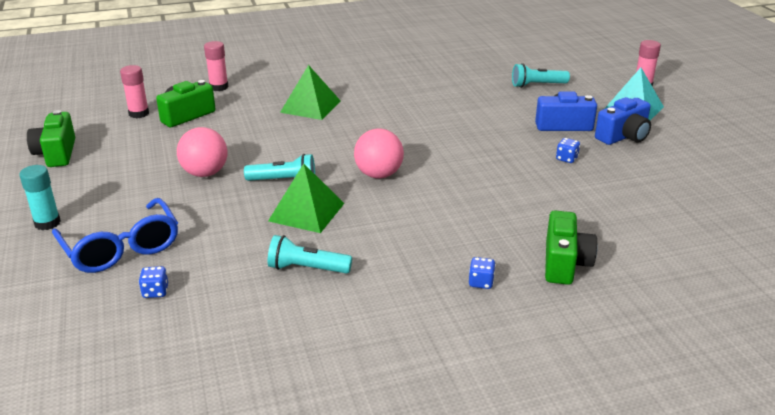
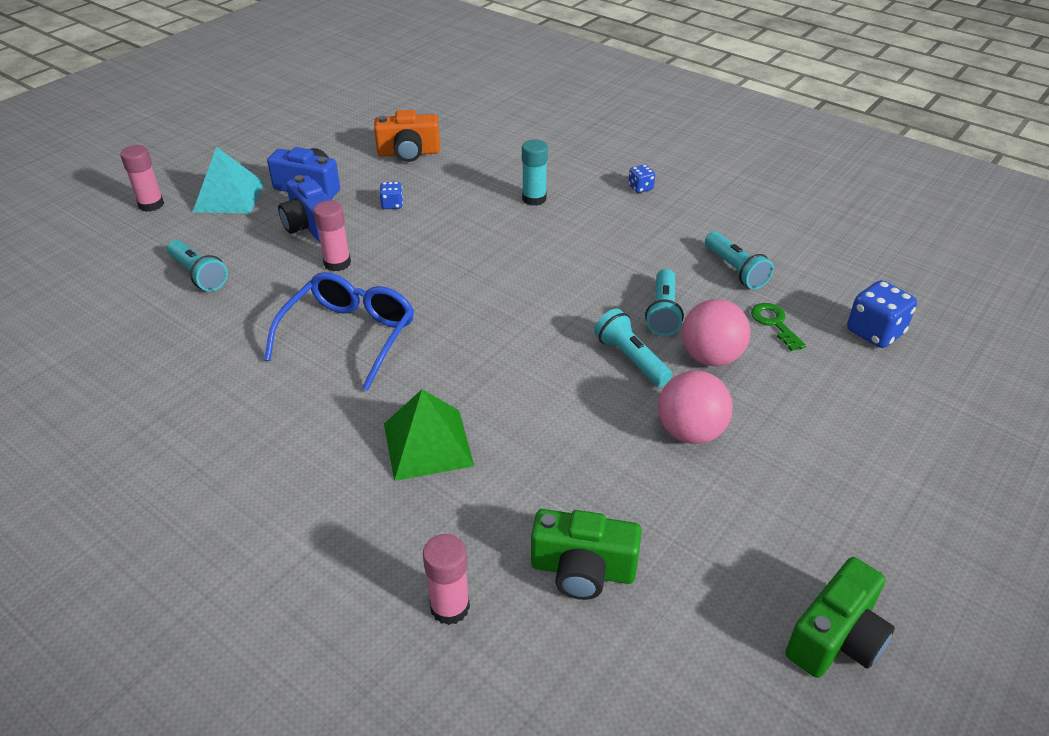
camera: 125 degrees left, 10 degrees up
turquoise glue stick [19,165,61,230] -> turquoise glue stick moved to [522,140,548,206]
blue glasses [52,198,178,273] -> blue glasses moved to [264,272,414,391]
pink glue stick [120,65,149,118] -> pink glue stick moved to [313,201,351,272]
blue dice [138,266,168,298] -> blue dice [847,280,917,348], size x1.84
green pyramid [268,164,344,233] -> turquoise flashlight [645,269,684,336]
pink ball [354,129,404,178] -> pink ball moved to [682,299,750,366]
green camera [545,210,598,285] -> none
none -> orange camera [374,110,440,162]
none -> green key [751,303,806,351]

